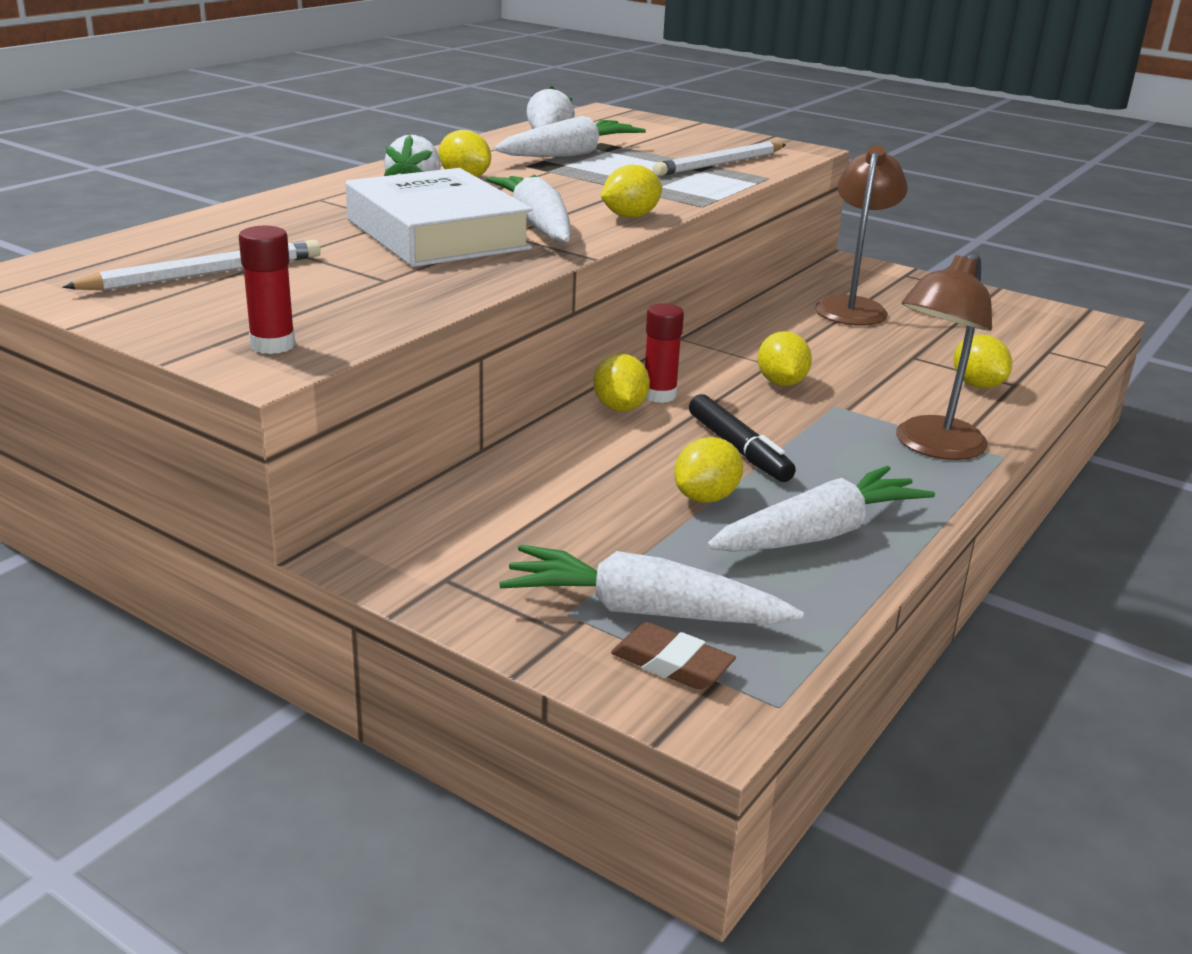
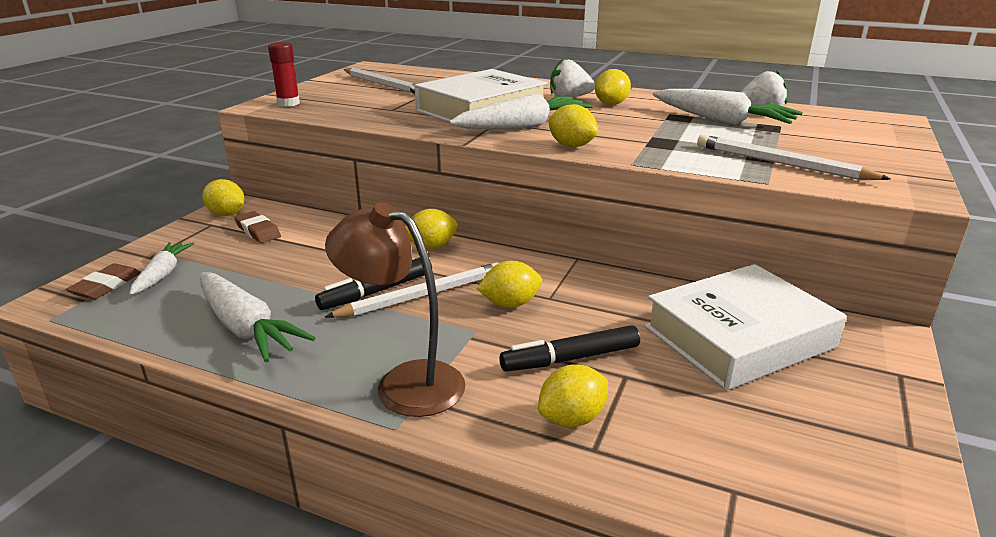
camera: 80 degrees right, 0 degrees up
white carrot [499,545,804,625] -> white carrot [129,242,194,295], size x0.62
red glue stick [645,303,684,403] -> none
yellow lemon [674,437,743,503] -> yellow lemon moved to [202,179,245,216]
brown lamp [815,145,908,325] -> white book [644,264,846,390]
none -> brown eraser [234,211,281,243]
none -> white pencil [325,262,499,318]
none -> black marker [499,325,640,372]

